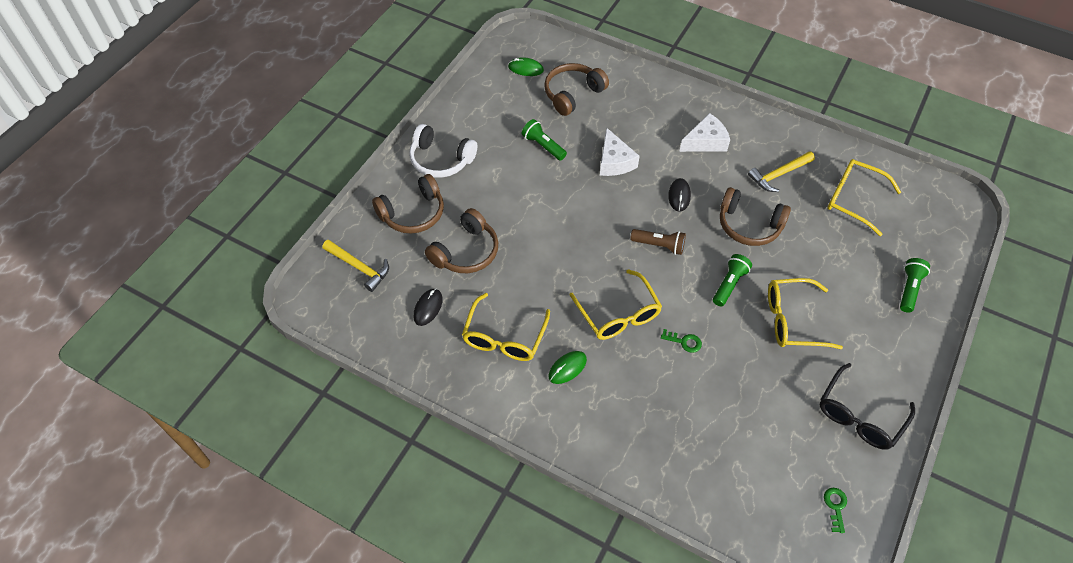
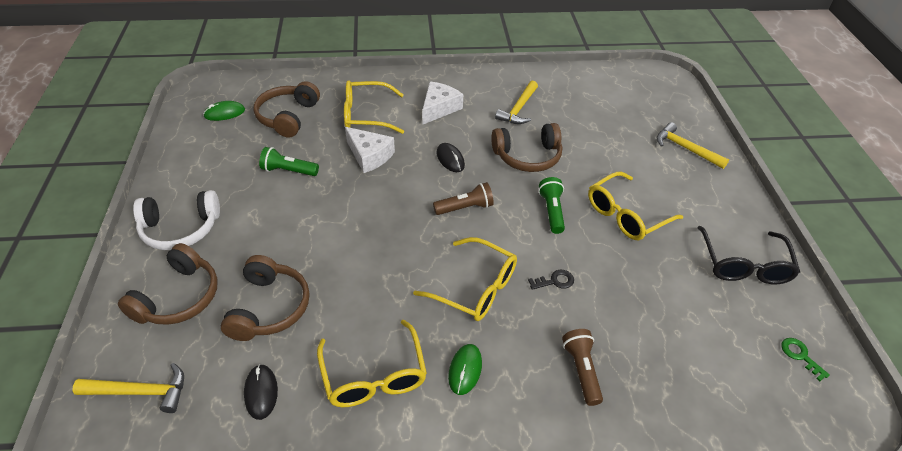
camera: 35 degrees left, 10 degrees down
green key [661,329,702,353] -> black key [528,270,574,290]
yellow glasses [827,159,901,236] -> yellow glasses moved to [344,80,404,134]
green flashlight [900,258,930,313] -> yellow hammer [657,122,729,169]
none -> brown flashlight [562,329,603,406]

